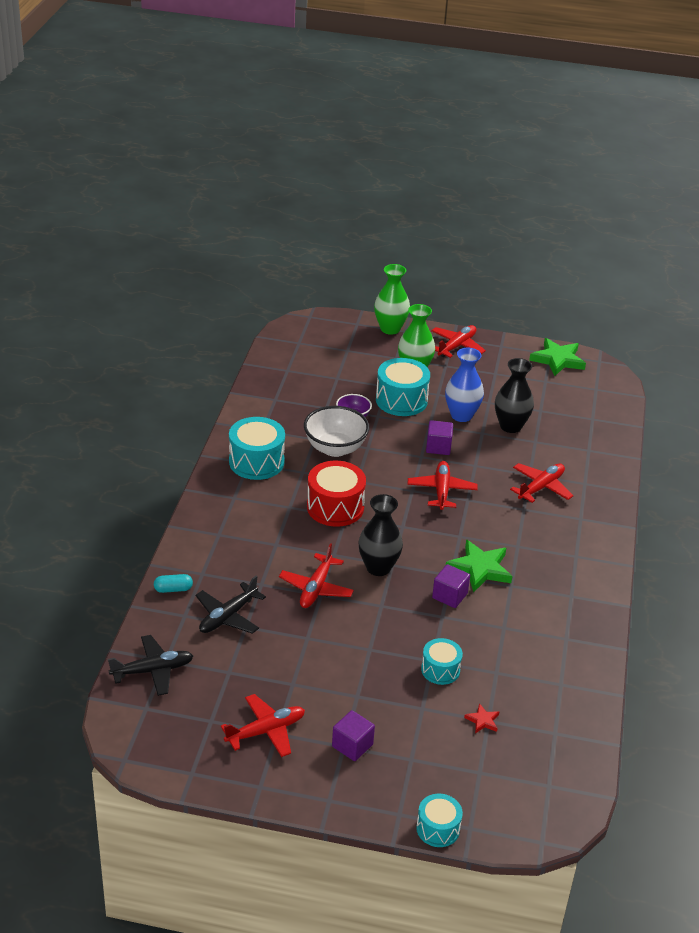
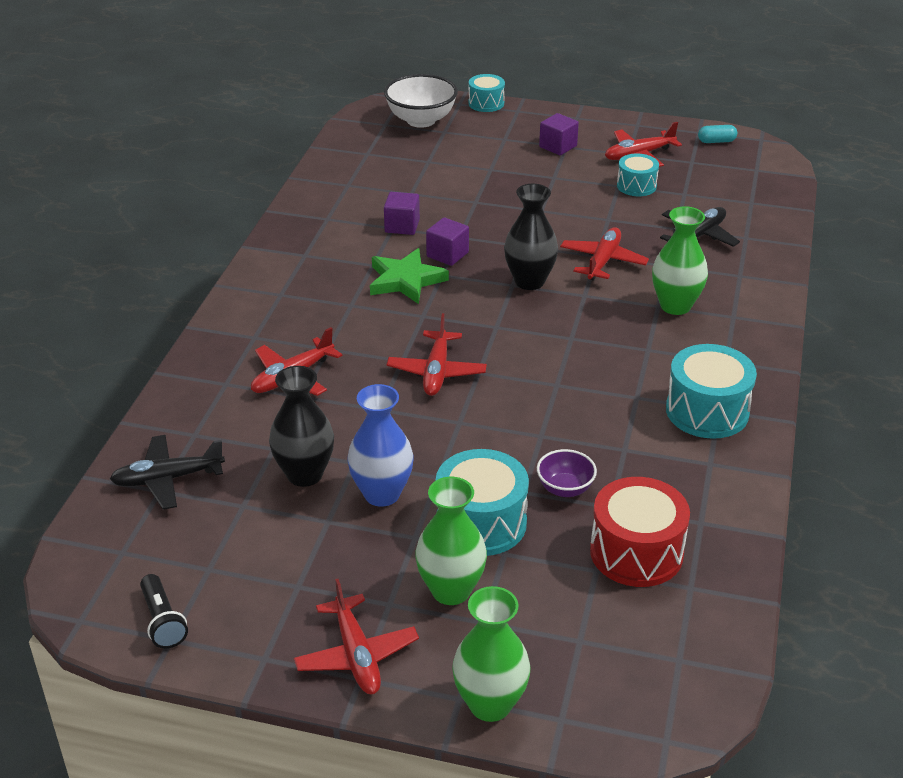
camera: 175 degrees left, 0 degrees up
black plane [108,635,193,696] -> black plane moved to [110,435,225,510]
turquoise capsule [154,574,193,593] -> turquoise capsule moved to [698,125,737,143]
white bowl [304,406,369,457] -> white bowl moved to [384,74,458,128]
red drum [307,461,366,527] -> red drum moved to [590,477,690,587]
turquoise drum [421,638,463,685] -> turquoise drum moved to [617,154,659,196]
purple cube [426,420,453,455] -> purple cube moved to [384,192,420,235]
red plane [431,325,486,358] -> red plane turned 60 degrees counterclockwise [294,579,419,694]
red star [464,703,499,733] -> none
green star [529,338,586,376] -> black flashlight [140,574,188,649]
none -> green vase [652,206,708,315]

